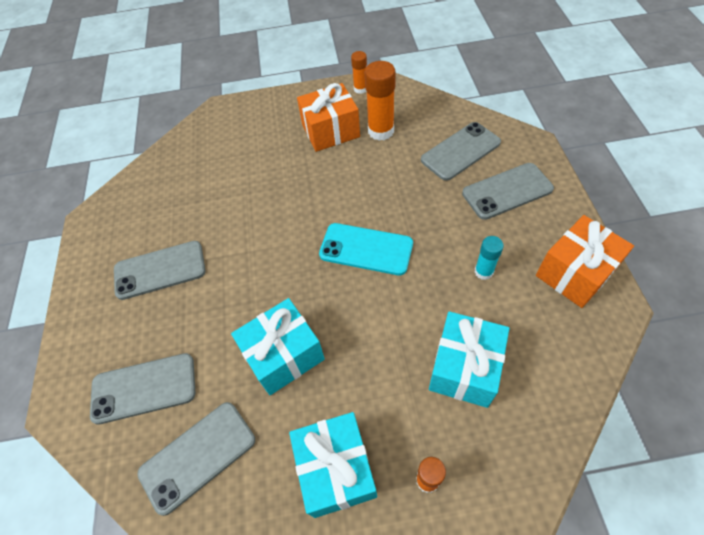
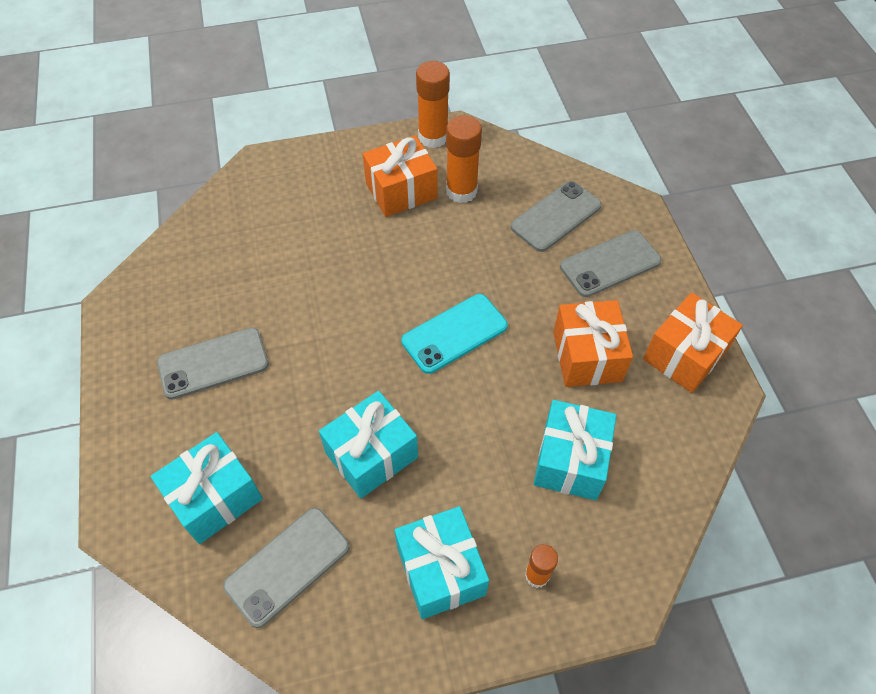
camera: 10 degrees left, 0 degrees up
grey phone [90,353,195,425] -> turquoise gift [151,432,263,544]
turquoise phone [319,223,413,275] -> turquoise phone turned 45 degrees counterclockwise [402,294,508,374]
orange glue stick [351,51,367,94] -> orange glue stick [416,61,450,148], size x1.75
turquoise glue stick [474,236,504,280] -> orange gift [553,300,633,387]

